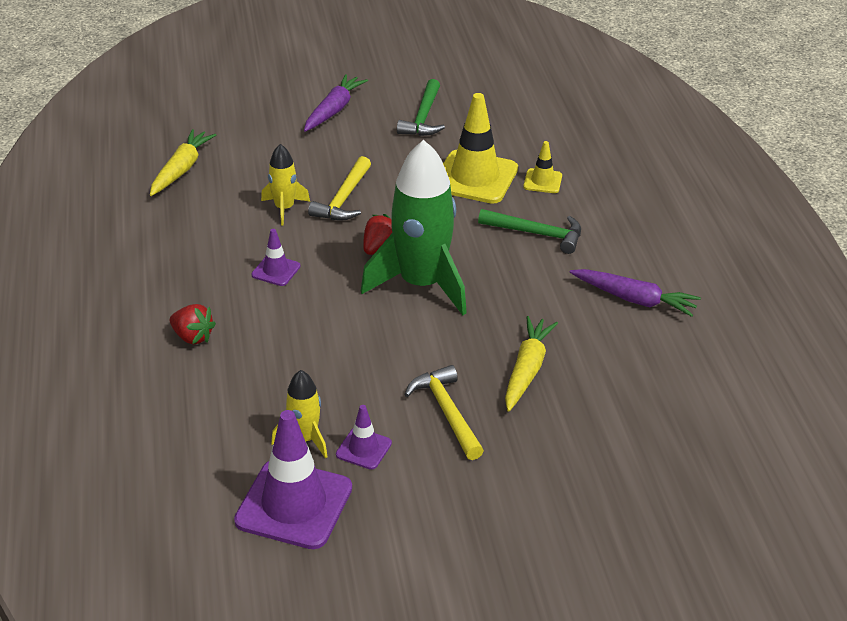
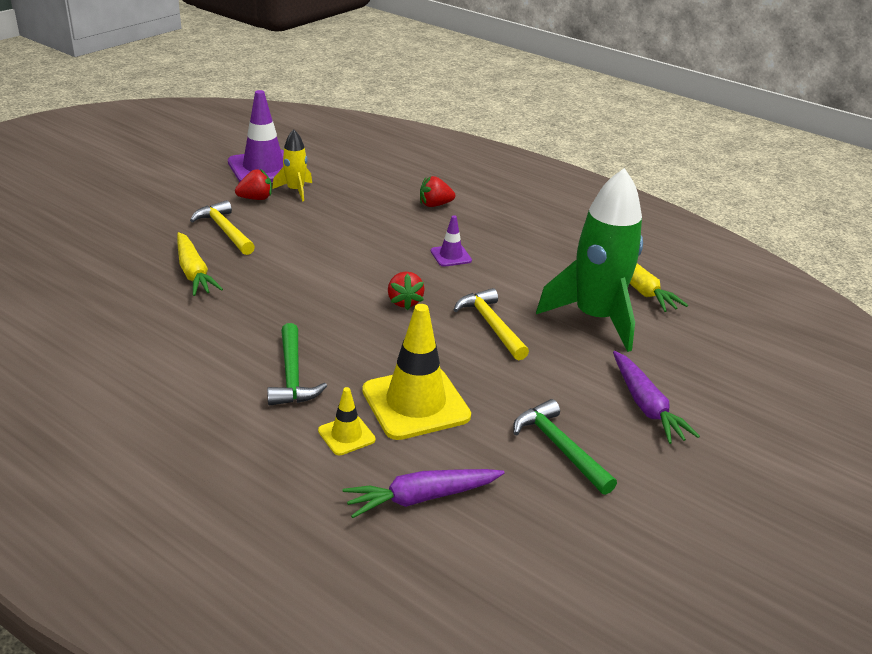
camera: 135 degrees right, 5 degrees down
yellow rocket [261,144,310,226] -> none
purple traffic cone [336,405,392,470] -> red strawberry [235,169,272,200]
green rocket [361,140,467,315] -> green rocket moved to [536,168,643,352]
yellow hammer [404,365,484,460] -> yellow hammer turned 150 degrees counterclockwise [190,200,255,255]
green hammer [478,209,581,254] -> green hammer turned 75 degrees counterclockwise [267,323,327,406]
purple carrot [570,269,701,317] -> purple carrot moved to [343,469,505,518]

